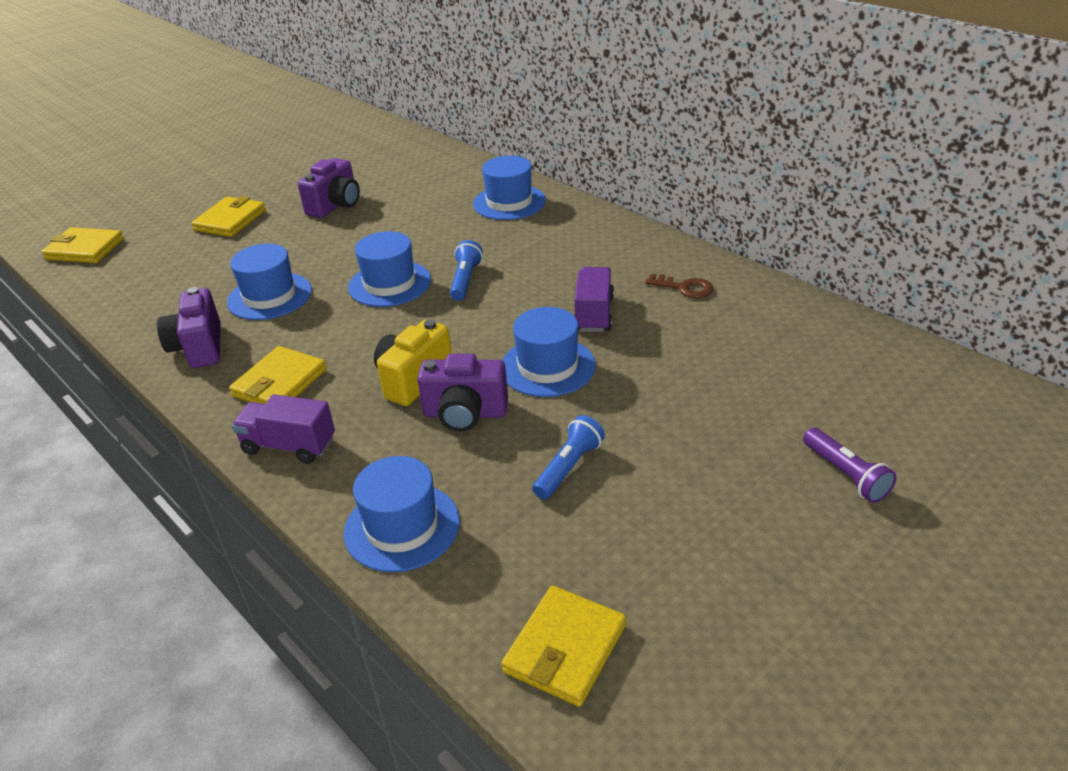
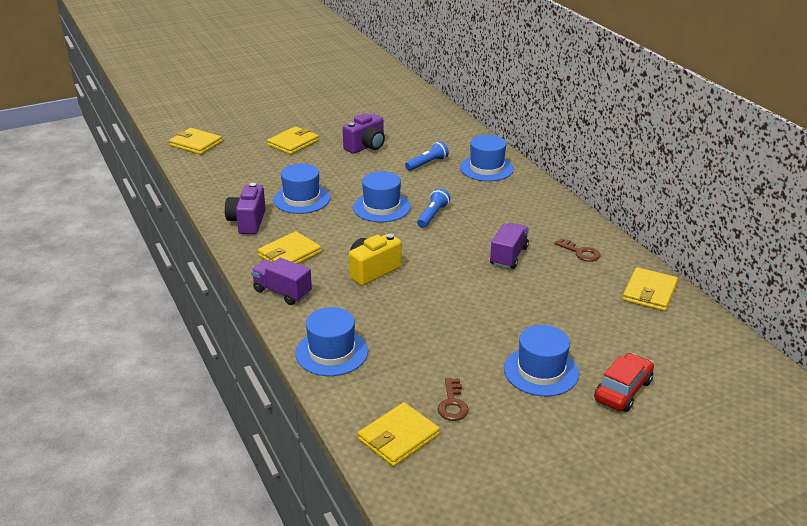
camera: 15 degrees right, 5 degrees down
purple camera [417,354,508,431] -> none
blue hat [502,307,596,397] -> blue hat moved to [504,325,579,396]
blue flashlight [532,415,605,500] -> blue flashlight moved to [405,141,449,171]
purple flashlight [803,428,897,503] -> red car [594,353,654,412]
none -> brown key [438,378,469,421]
none -> yellow wallet [622,267,678,311]

